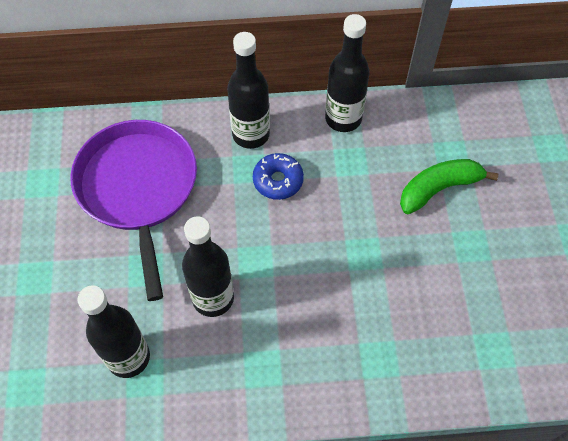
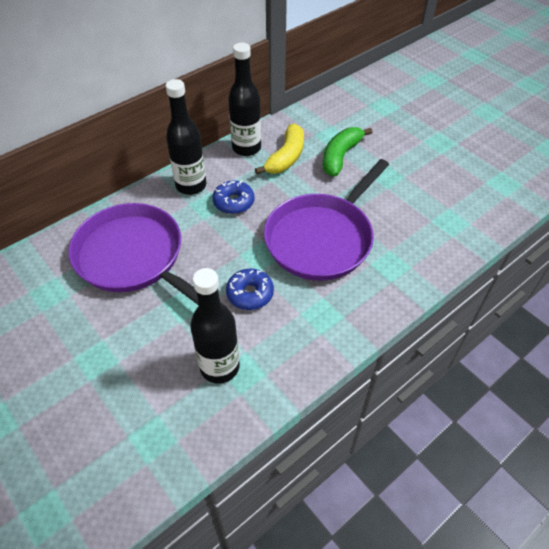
camera: 35 degrees left, 10 degrees down
black bottle [182,216,234,317] -> blue donut [226,268,274,310]
none -> yellow banana [255,124,304,174]
none -> purple pan [264,159,389,281]

